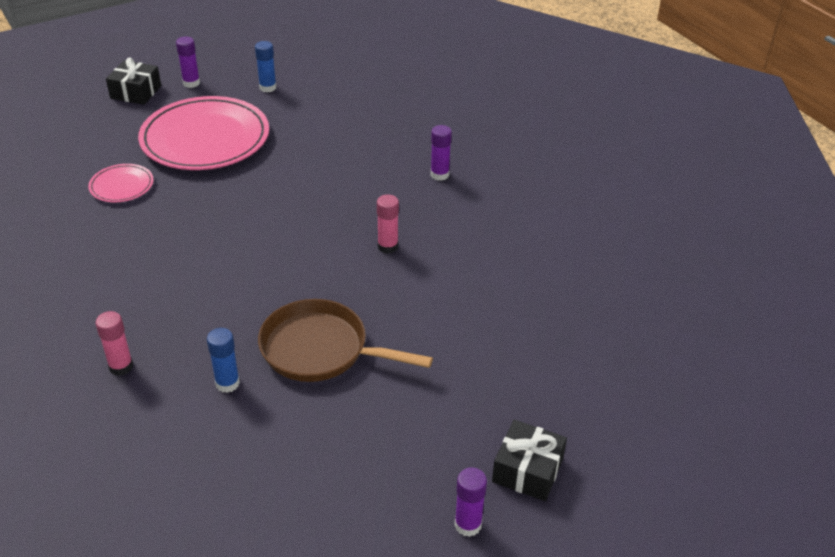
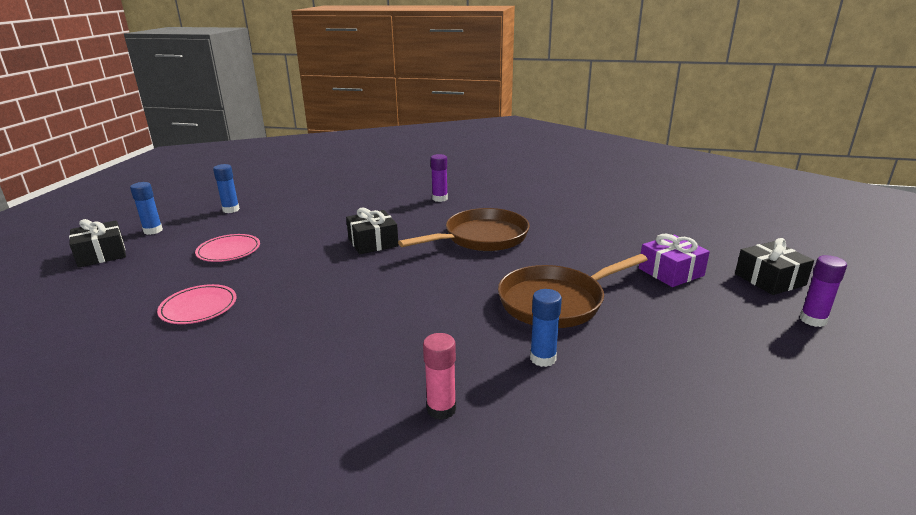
camera: 45 degrees left, 15 degrees down
pink plate [138,96,269,170] -> pink plate [195,234,260,262], size x0.46
purple glue stick [176,36,200,88] -> blue glue stick [130,182,163,235]
pink glue stick [377,194,399,254] -> brown pan [398,208,530,251]
none -> black gift [346,208,399,254]
none -> purple gift [639,234,710,287]

